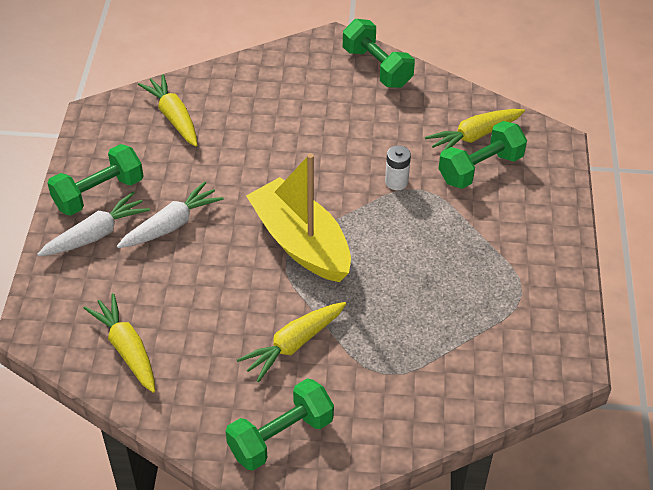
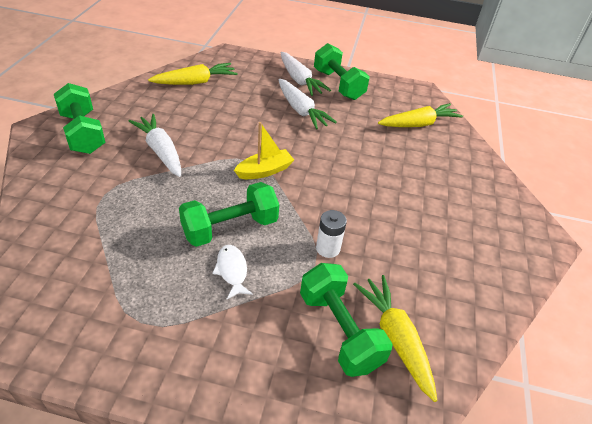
camera: 95 degrees right, 5 degrees down
yellow carrot [237,302,346,382] -> white carrot [129,114,181,177]
yellow boat [246,153,351,282] -> yellow boat [234,122,294,179], size x0.50
green dumbbell [343,19,415,88] -> green dumbbell moved to [179,182,279,247]
none -> white fish [212,245,253,299]

